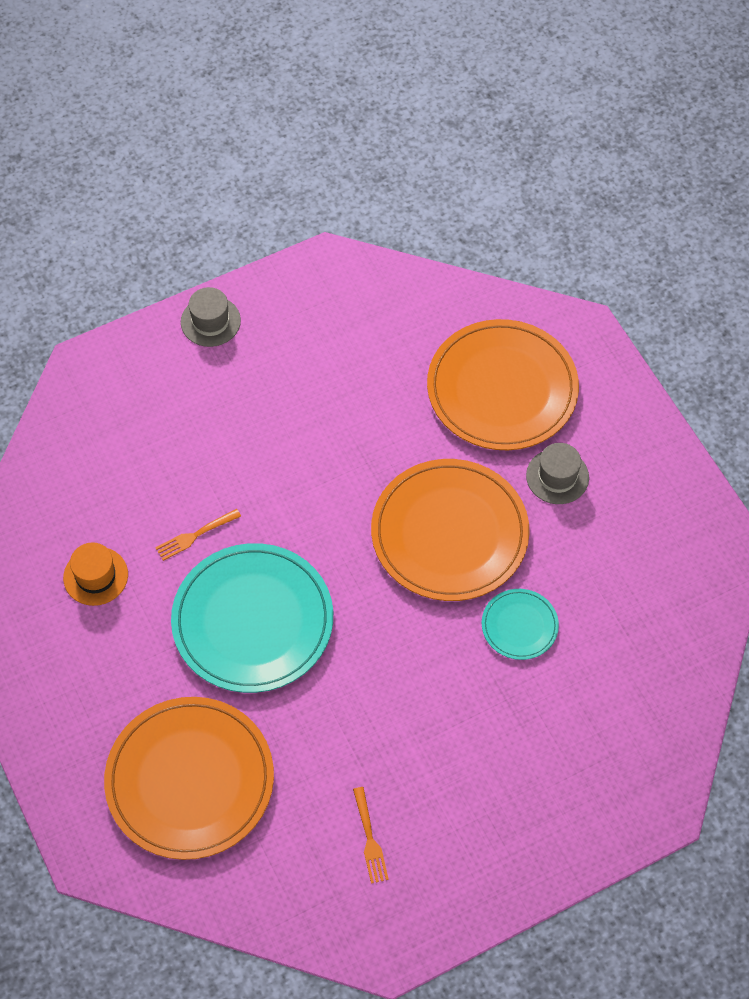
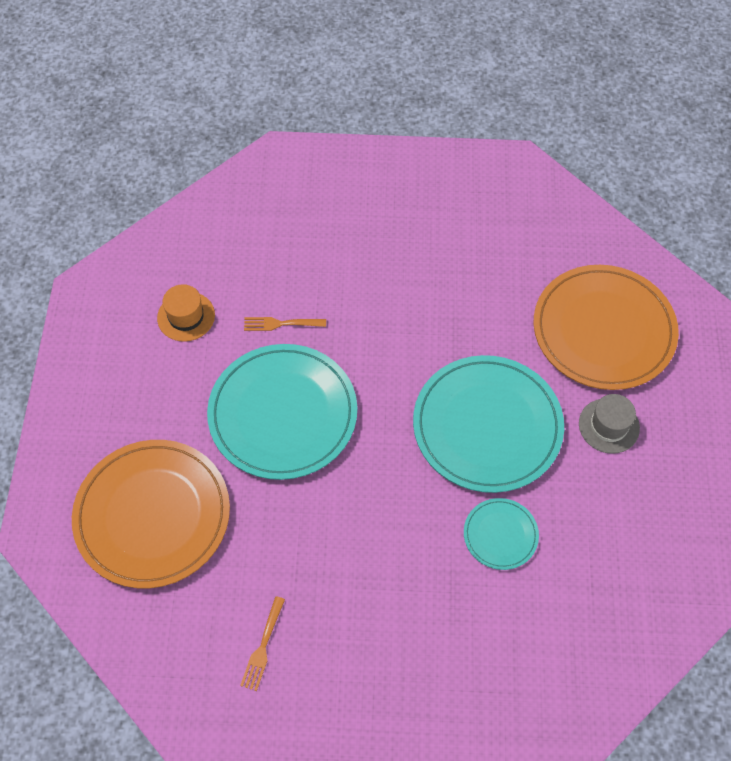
camera: 30 degrees right, 0 degrees up
grey hat [181,287,241,347] -> none
orange plate [371,459,530,601] -> turquoise plate [413,355,564,493]

